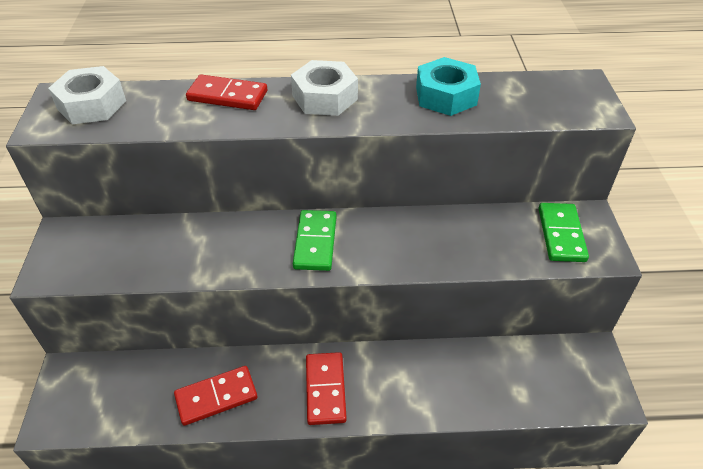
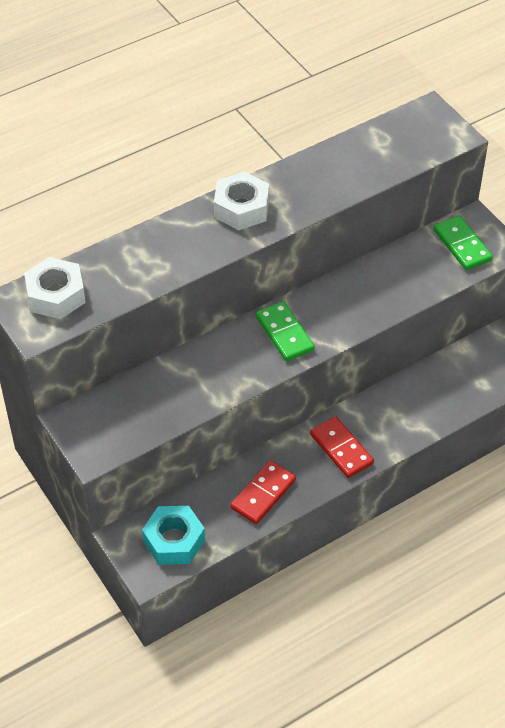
camera: 30 degrees left, 5 degrees up
red domino [186,74,267,110] -> none
turquoise nut [416,57,481,116] -> turquoise nut moved to [142,506,205,565]

